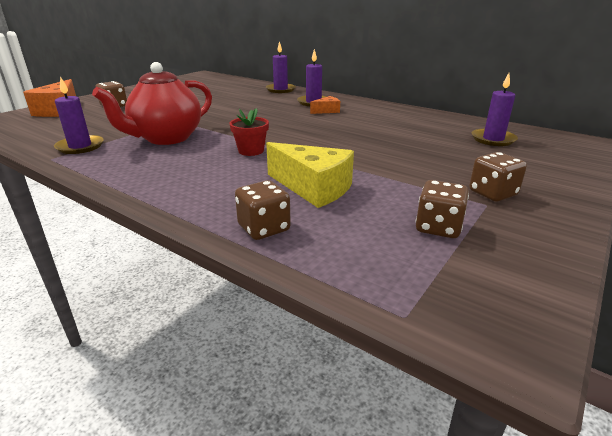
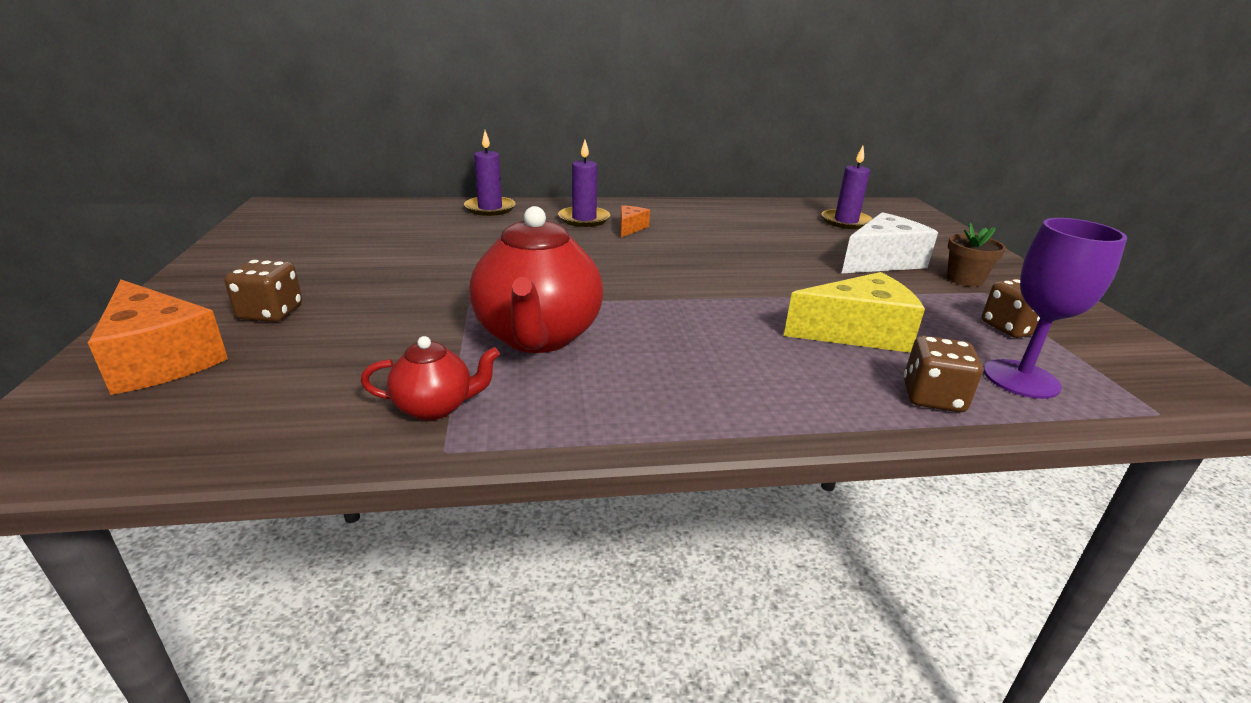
camera: 45 degrees left, 0 degrees up
purple candle [54,77,104,154] -> red teapot [361,336,500,420]
red flower pot [229,108,269,156] -> none
brown dice [469,152,527,202] -> brown flower pot [947,223,1006,287]
none -> white cheese [842,212,938,273]
none -> purple goblet [984,218,1127,399]

